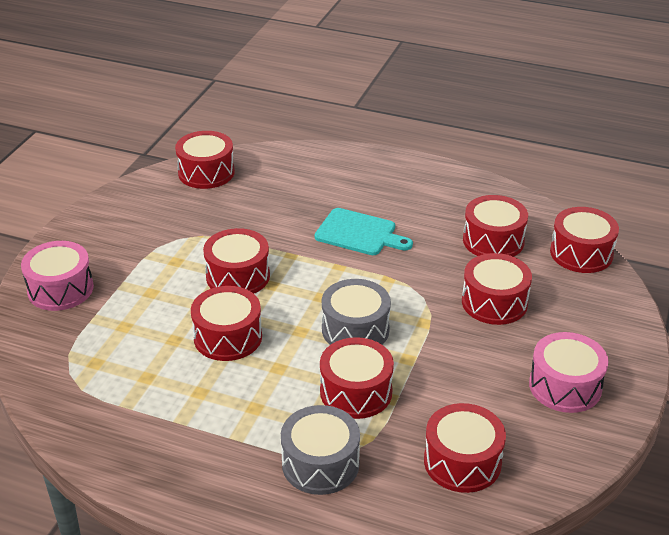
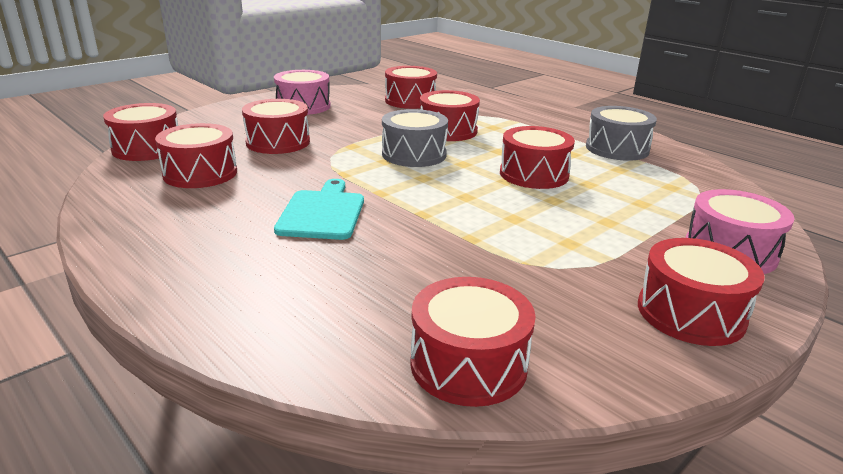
camera: 155 degrees left, 10 degrees down
red drum [203,228,270,294] -> red drum moved to [638,238,765,346]
grey drum [281,405,360,495] -> grey drum moved to [586,106,657,161]
turquoise cutting board [315,208,413,255] -> turquoise cutting board turned 45 degrees clockwise [274,179,364,240]

